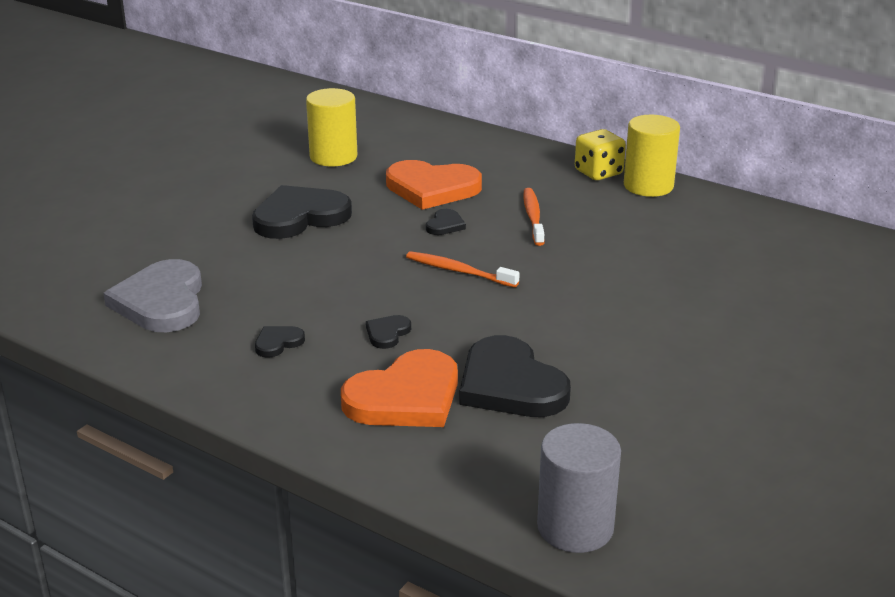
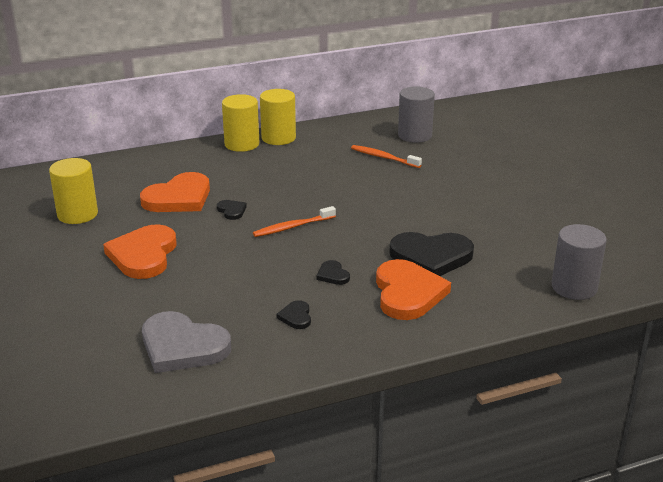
camera: 55 degrees left, 0 degrees up
black heart [252,185,352,239] -> orange heart [103,224,176,279]
orange toothbrush [523,188,544,246] -> orange toothbrush moved to [351,145,422,168]
yellow dice [575,129,626,180] -> yellow cylinder [222,94,259,152]
none -> grey cylinder [398,86,435,143]

